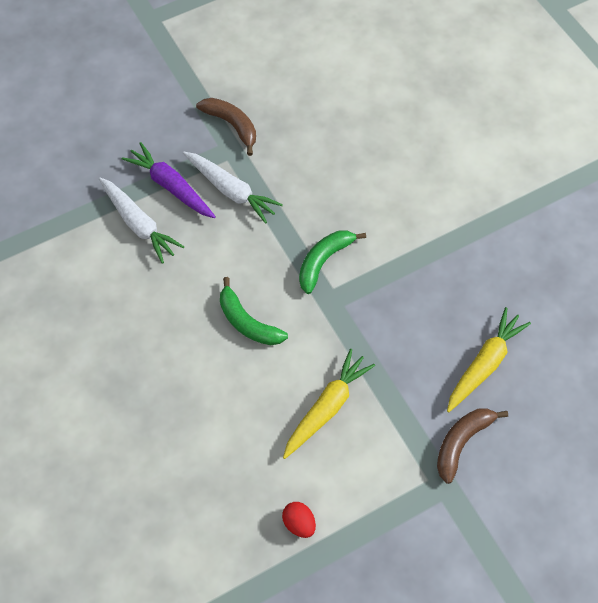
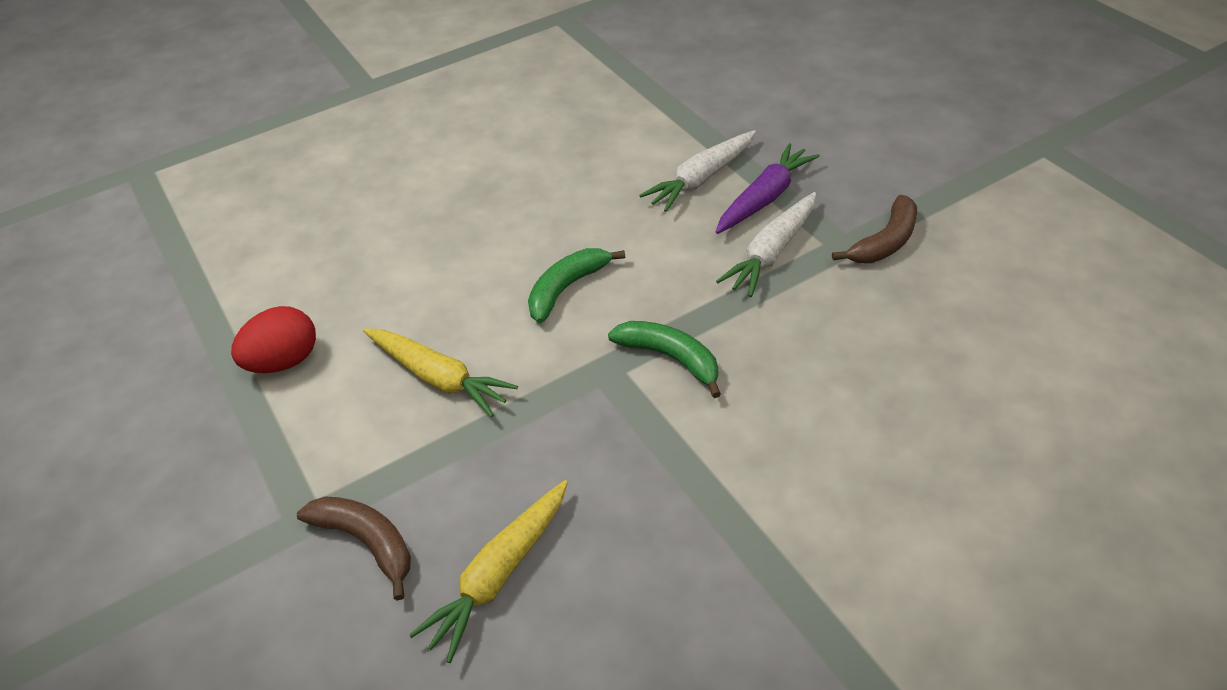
camera: 90 degrees right, 15 degrees down
red egg [282,502,316,538] -> red egg [231,306,316,373], size x1.65
yellow carrot [447,307,531,412] -> yellow carrot turned 90 degrees clockwise [409,480,568,663]

